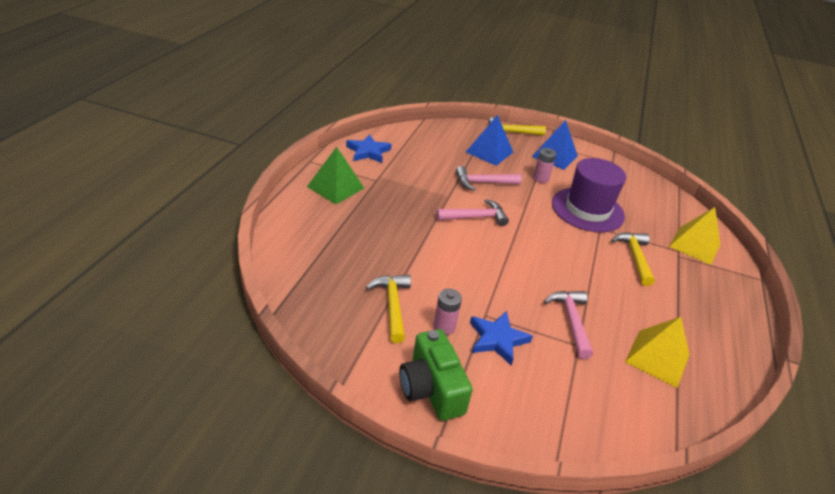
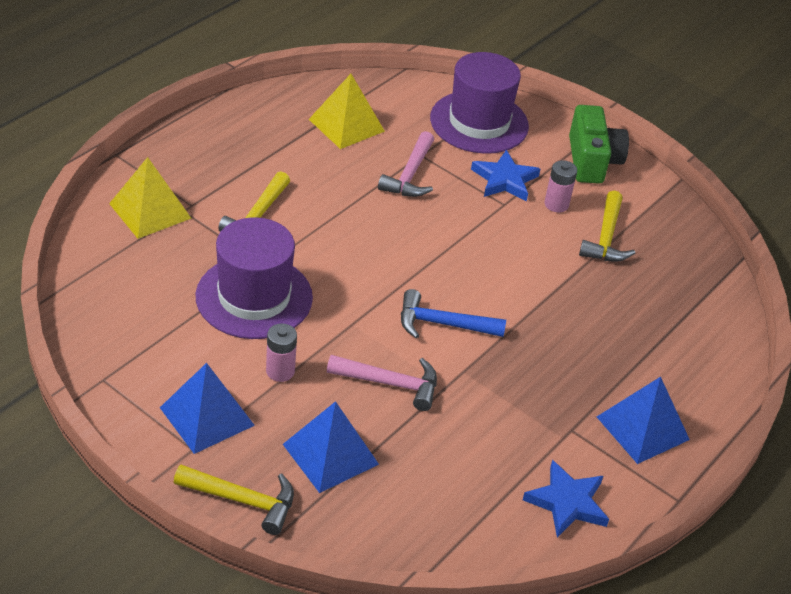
camera: 160 degrees left, 5 degrees up
green pyramid [307,147,364,204] -> blue pyramid [597,377,690,464]
pink hammer [436,199,509,226] -> blue hammer [401,289,506,338]
none -> purple hat [430,52,529,154]

